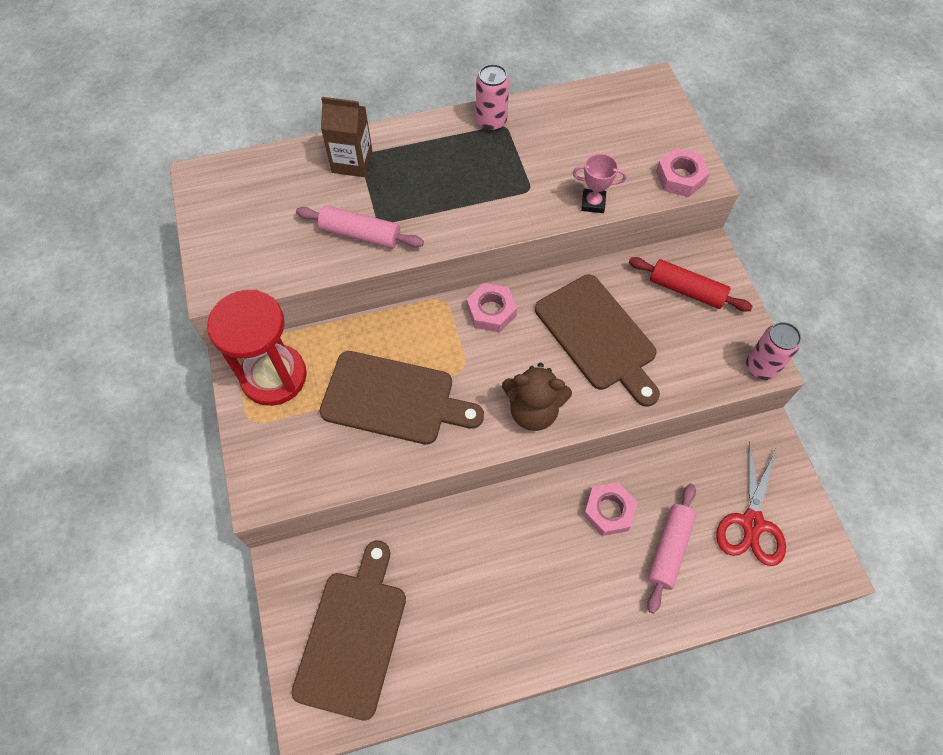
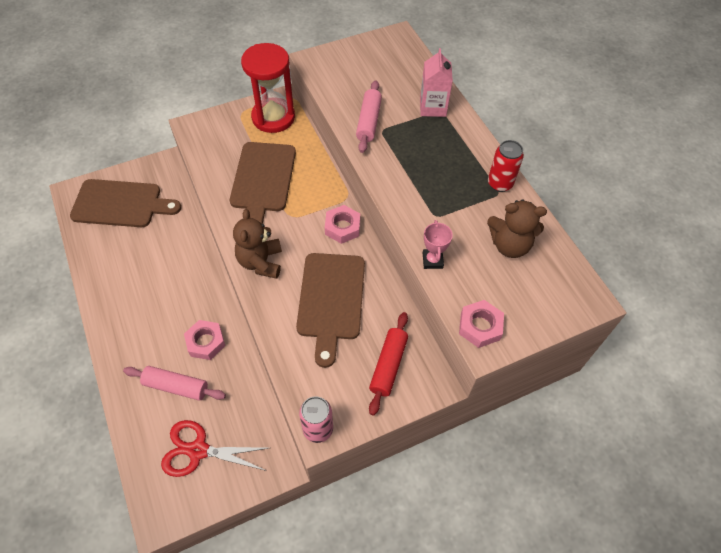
camera: 80 degrees right, 5 degrees down
brown carton [321,97,373,177] -> pink carton [420,48,453,117]
pink can [476,64,509,131] -> red can [488,140,524,192]
brown cutting board [535,275,660,407] -> brown cutting board turned 45 degrees counterclockwise [296,253,365,368]
none -> brown teddy bear [487,199,547,258]

